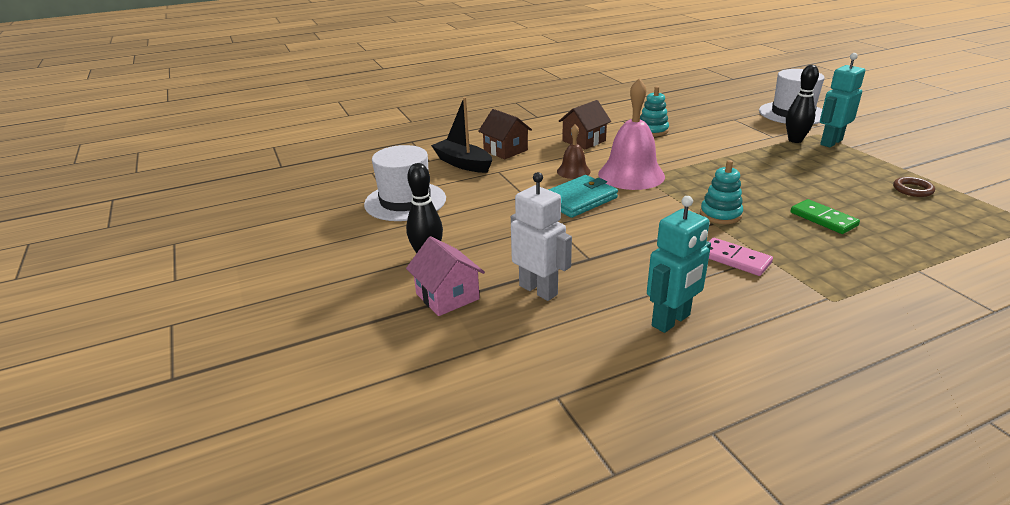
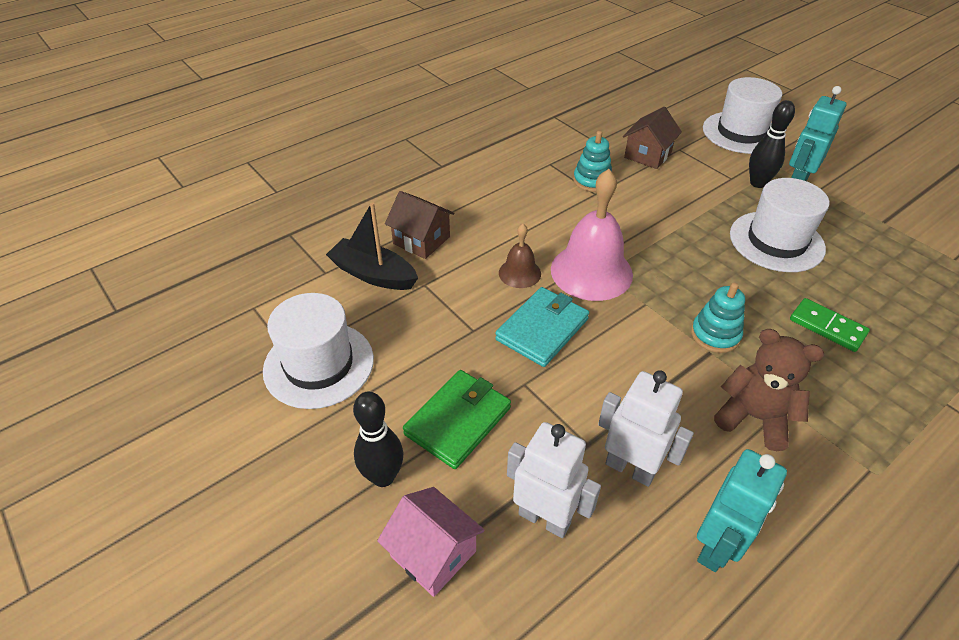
camera: 15 degrees left, 15 degrees up
brown house [559,100,611,150] -> brown house moved to [623,107,682,169]
pink domino [709,238,773,276] -> brown teddy bear [714,329,824,451]
brown ring [893,177,935,197] -> none
none -> green wallet [403,370,511,469]
none -> white robot [598,370,694,487]
none -> white hat [730,178,829,272]

